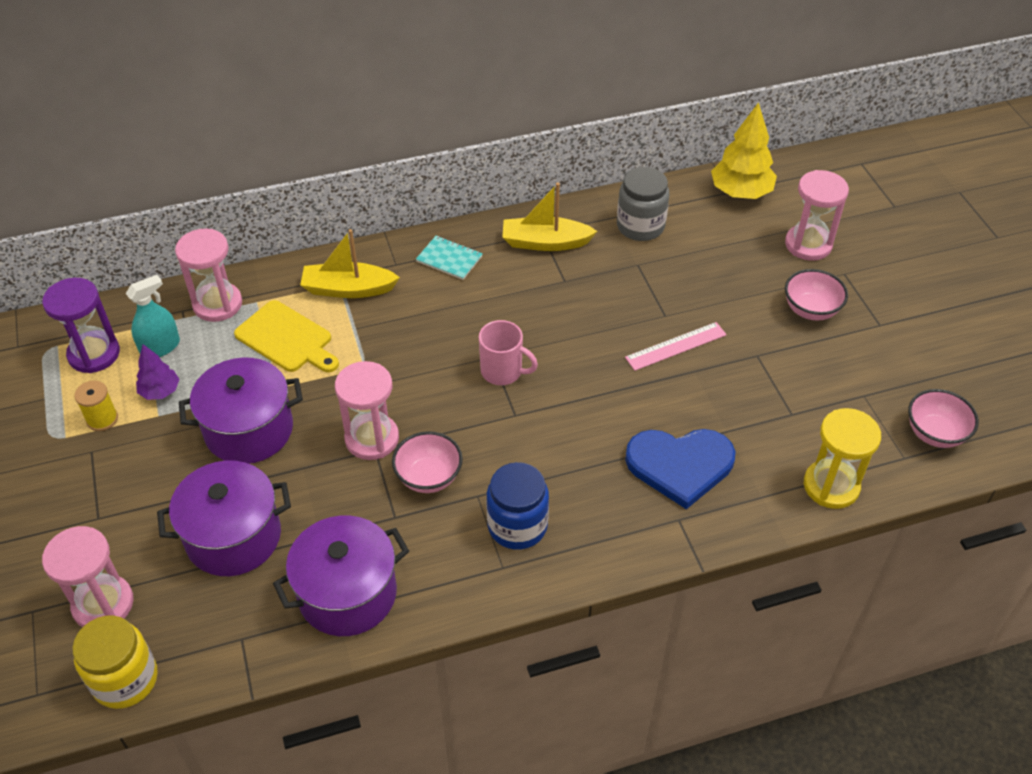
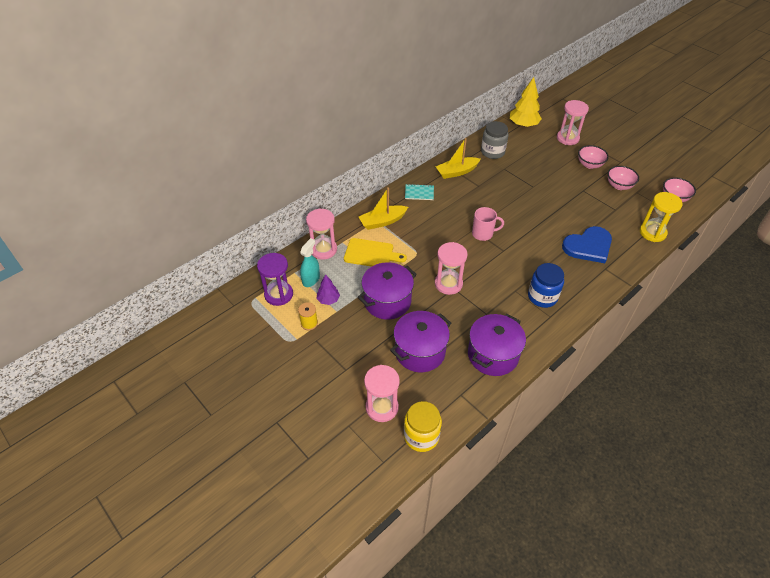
camera: 25 degrees left, 0 degrees up
pink bowl [392,431,463,493] -> pink bowl moved to [608,166,639,190]
pink ruler [625,322,727,371] -> none

